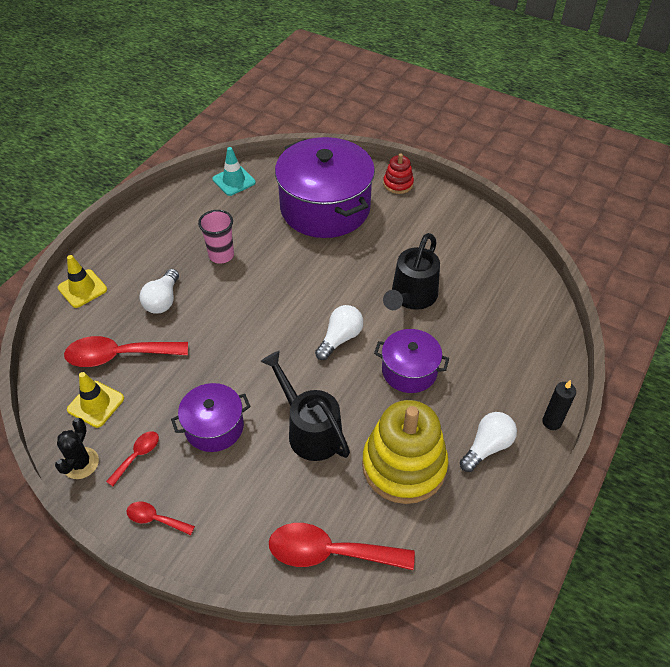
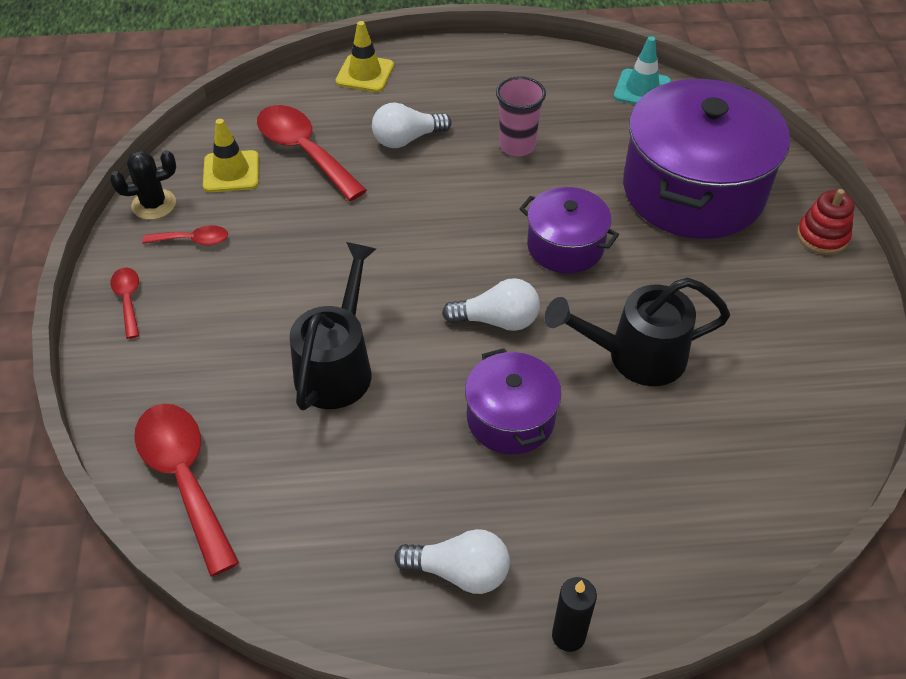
camera: 55 degrees right, 0 degrees up
purple pot [171,383,251,452] -> purple pot moved to [519,187,619,274]
yellow stacking toy [362,400,449,504] -> none

